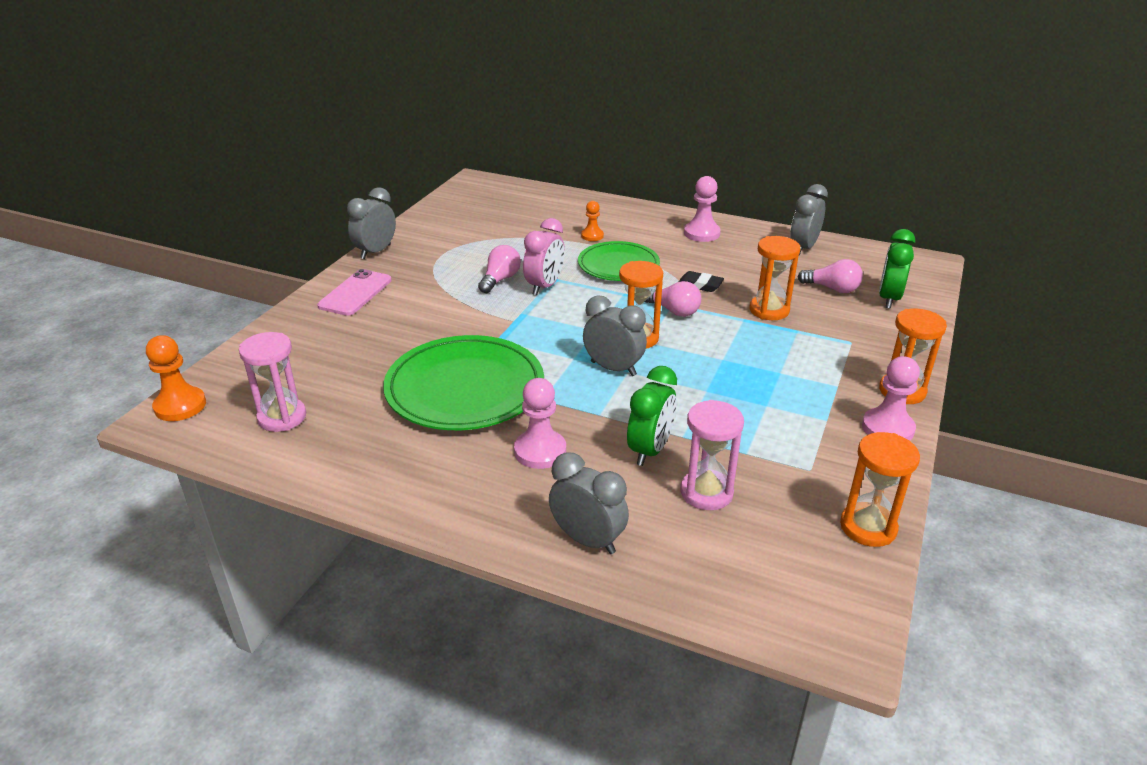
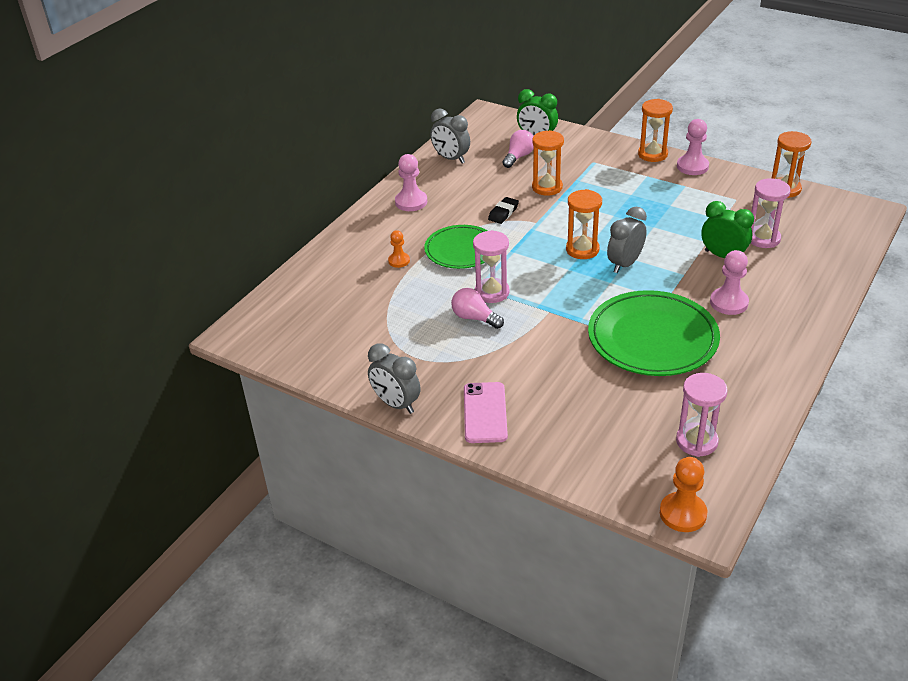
camera: 80 degrees left, 5 degrees up
pink phone [317,269,392,316] -> pink phone turned 60 degrees clockwise [464,382,508,443]
pink clock [523,218,565,295] -> pink hourglass [473,230,509,303]
grey clock [549,452,629,554] -> none
pink light bulb [645,281,701,317] -> none

